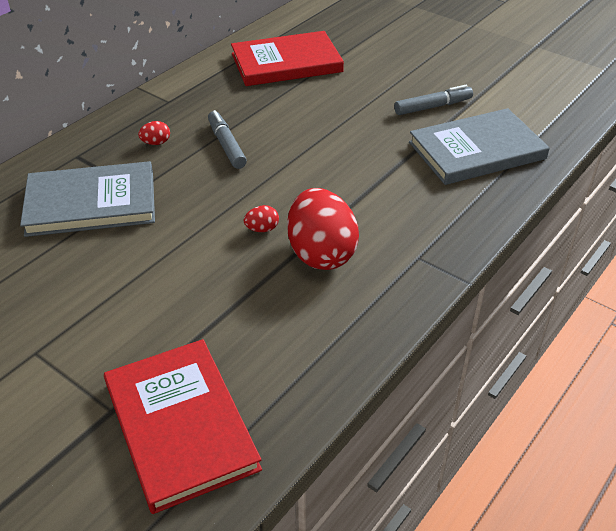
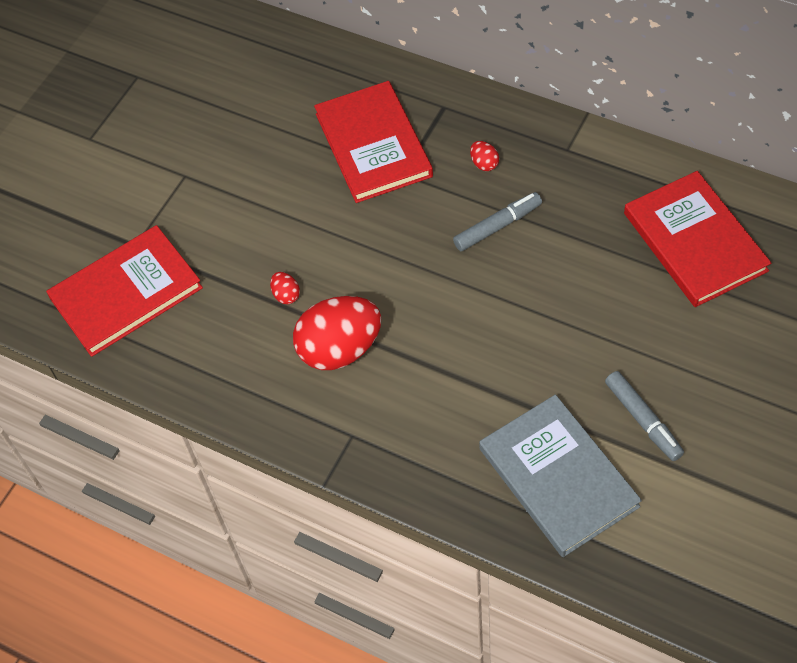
camera: 85 degrees right, 15 degrees up
grey book [20,161,155,237] -> red book [314,81,433,203]
red egg [244,205,279,232] -> red egg moved to [270,272,300,304]

